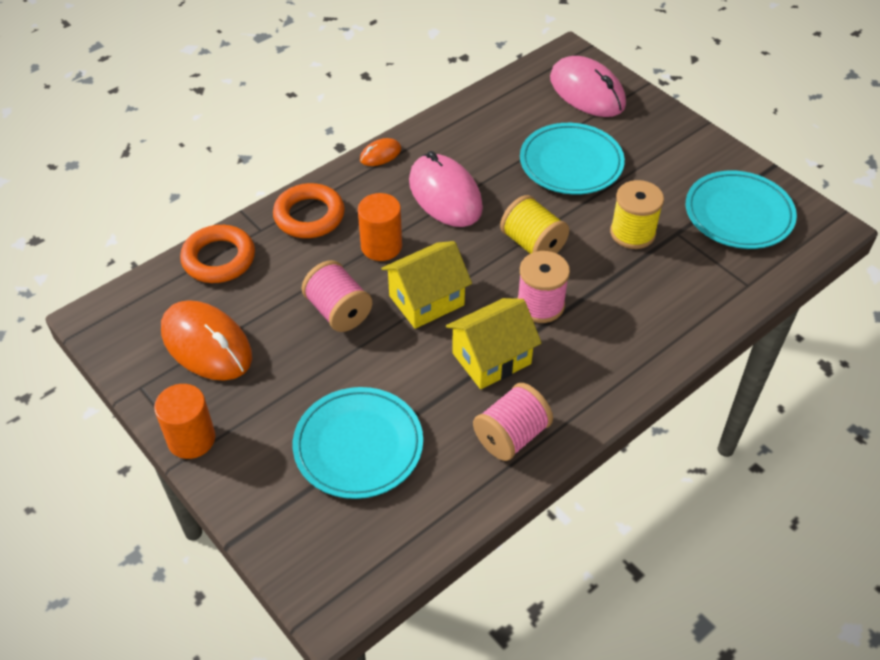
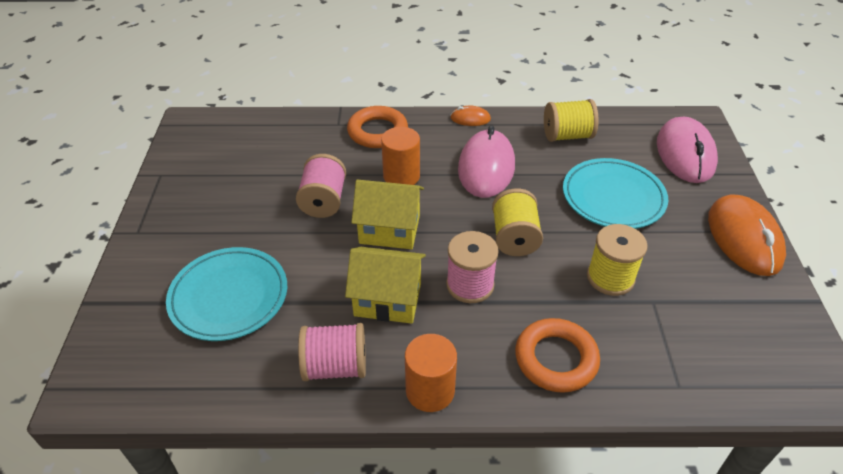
camera: 40 degrees right, 5 degrees down
orange cylinder [154,384,215,459] -> orange cylinder moved to [405,334,457,412]
orange mouse [161,300,252,381] -> orange mouse moved to [708,194,786,276]
orange ring [180,225,255,283] -> orange ring moved to [515,318,600,393]
turquoise plate [686,171,797,249] -> none
none -> yellow spool [544,99,599,142]

